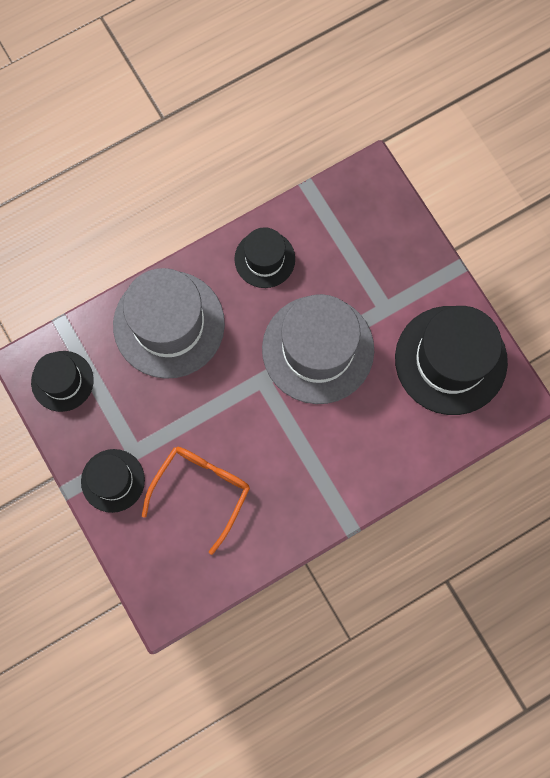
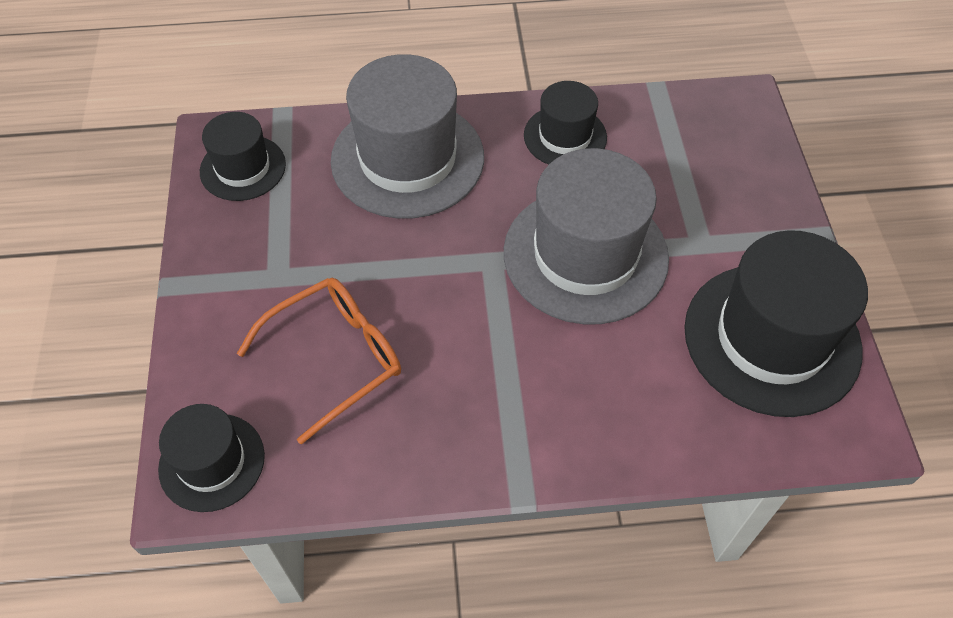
camera: 25 degrees right, 20 degrees down
black hat [81,449,145,513] -> black hat moved to [158,404,265,512]

